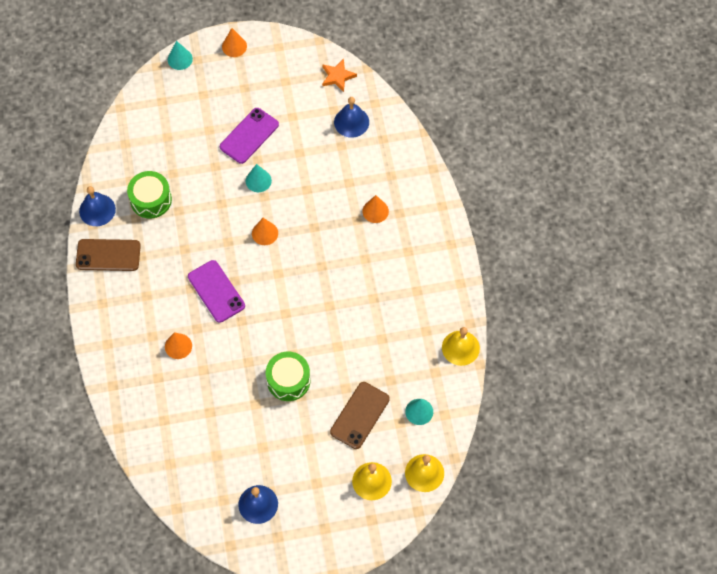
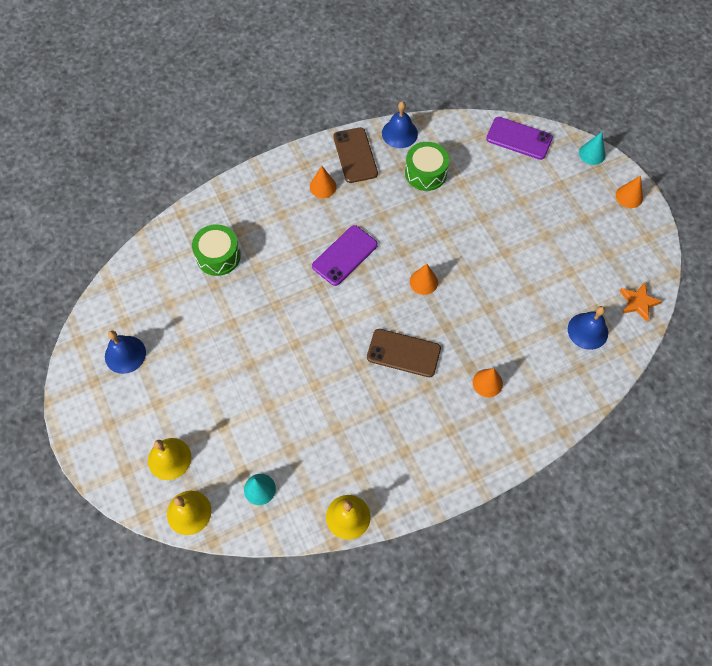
camera: 75 degrees right, 0 degrees up
orange cone [165,332,192,359] -> orange cone moved to [310,166,337,198]
purple phone [220,108,279,164] -> purple phone moved to [486,117,553,160]
turquoise cone [246,164,272,192] -> none
green drum [266,352,310,401] -> green drum moved to [192,224,241,276]
brown phone [330,382,390,449] -> brown phone moved to [367,329,441,377]

